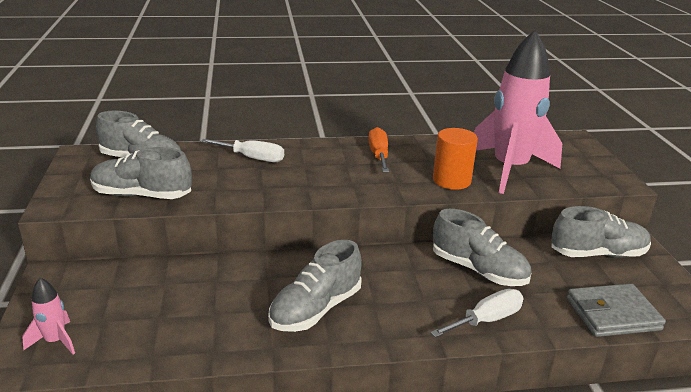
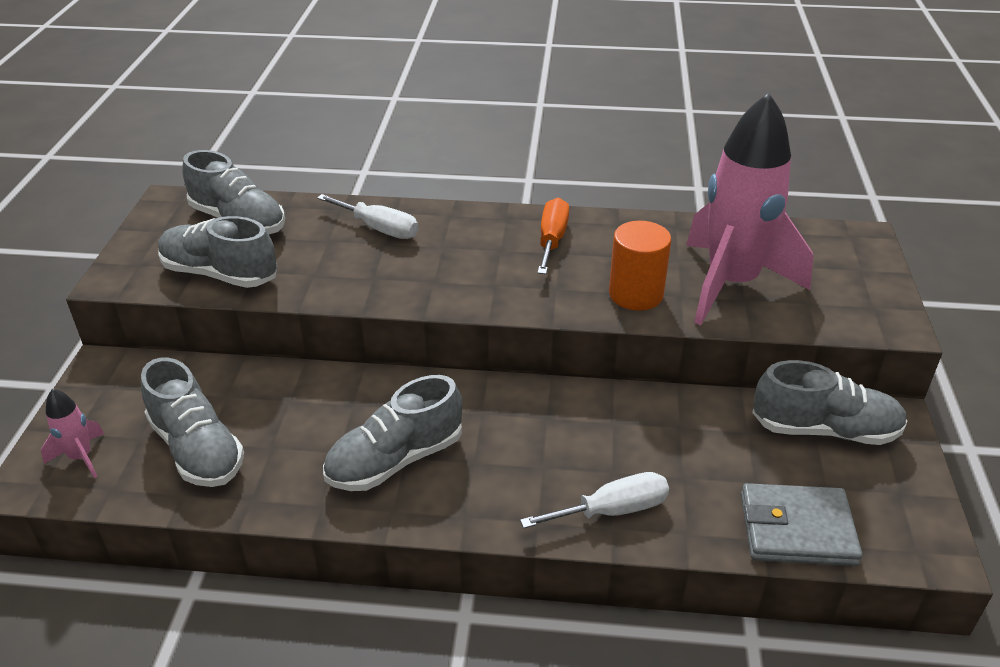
camera: 15 degrees right, 10 degrees up
grey shoe [433,209,531,286] -> grey shoe moved to [141,358,244,487]

